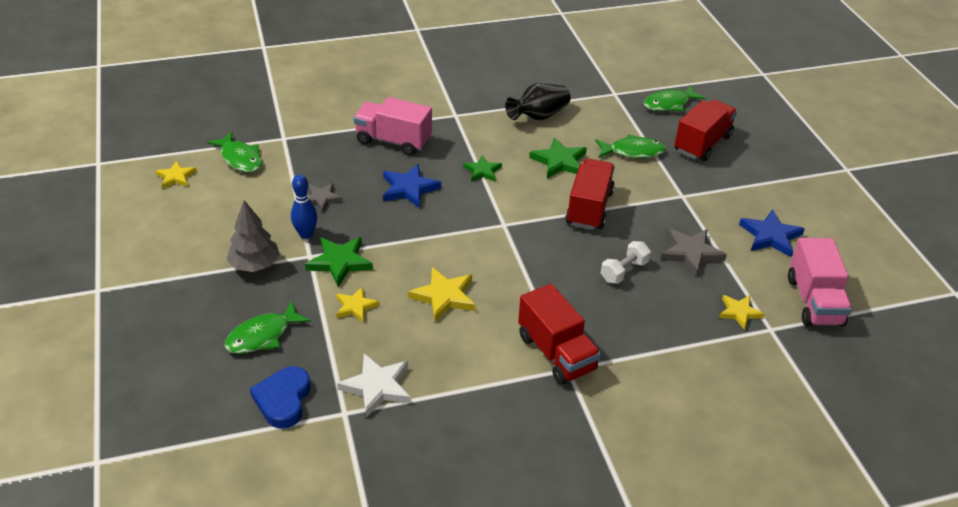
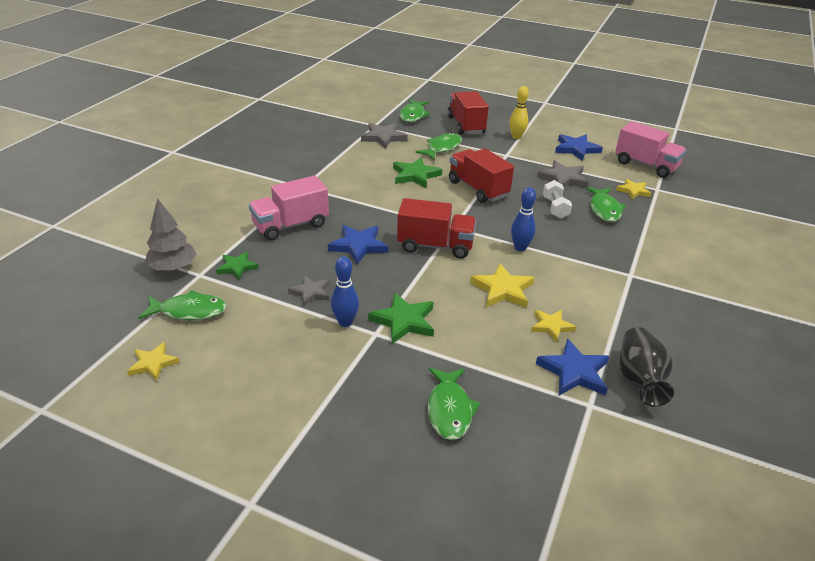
camera: 50 degrees left, 5 degrees down
grey tree [226,200,280,272] -> grey tree moved to [145,198,196,271]
blue heart [250,366,311,429] -> none
yellow star [336,287,380,323] -> yellow star moved to [531,310,576,342]
white star [337,353,411,418] -> blue star [536,338,609,395]
green star [463,155,502,182] -> green star moved to [216,252,259,280]
black vase [505,83,571,120] -> black vase moved to [620,327,674,407]
red truck [518,284,601,385] -> red truck moved to [397,198,476,259]
none -> grey star [361,123,408,149]
none -> yellow bowling pin [510,86,529,139]
none -> blue bowling pin [511,187,536,251]
none -> green fish [586,187,626,222]

